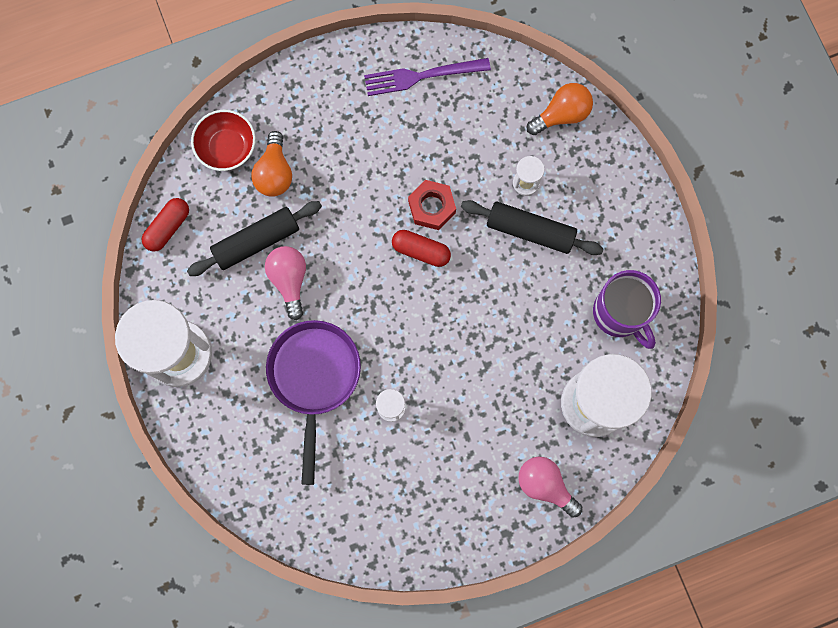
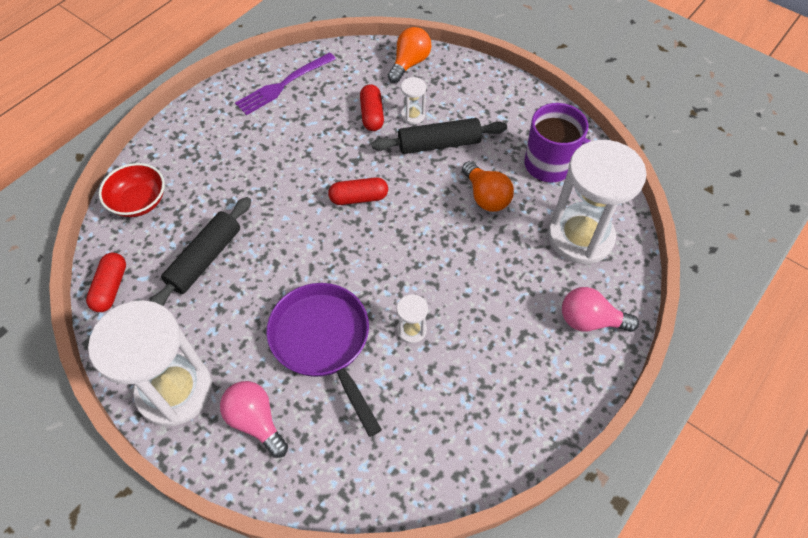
camera: 30 degrees left, 20 degrees down
orange light bulb [251,131,292,197] -> orange light bulb moved to [462,161,514,212]
pink light bulb [265,246,306,320] -> pink light bulb moved to [220,381,288,458]
red nut [408,180,456,230] -> none
none -> red capsule [360,84,384,131]

